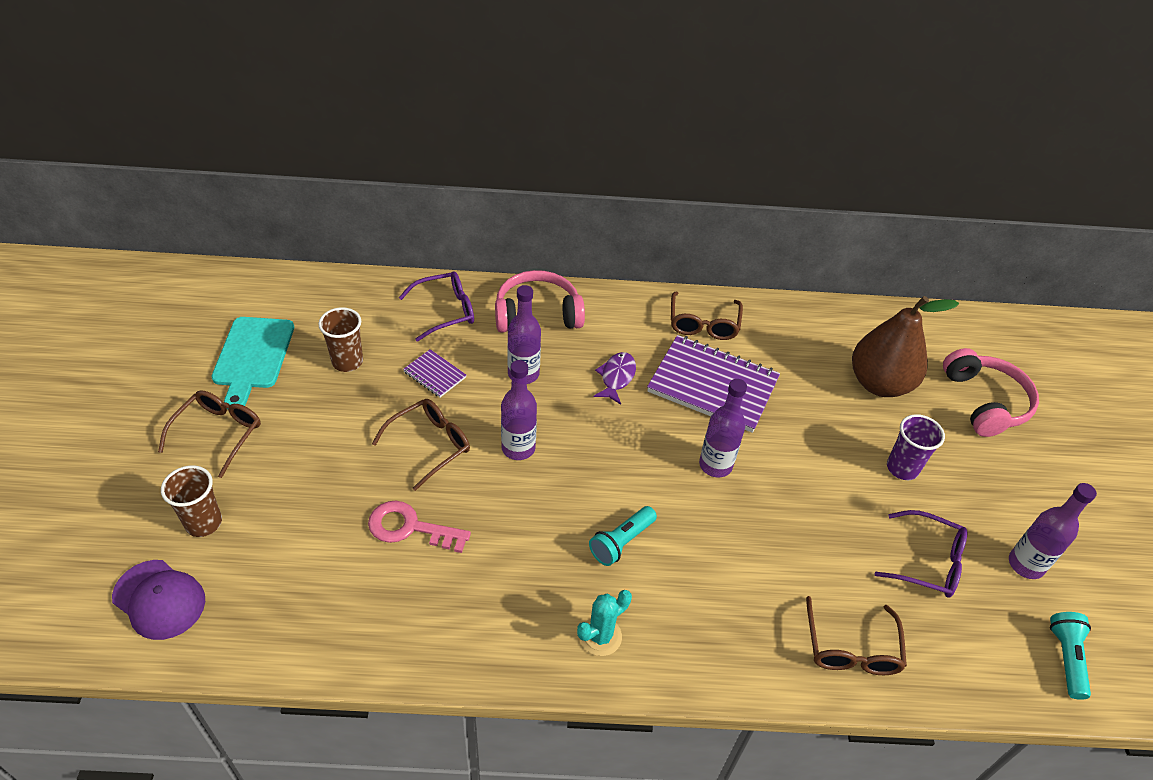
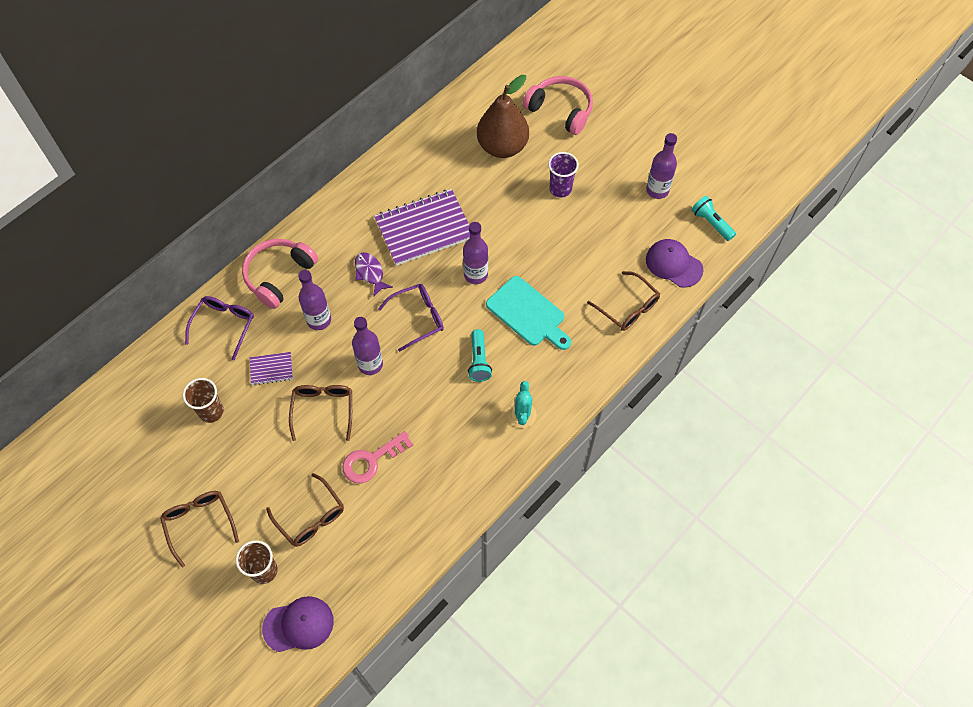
camera: 45 degrees left, 15 degrees up
turquoise cutting board [212,317,294,409] -> turquoise cutting board moved to [486,276,571,350]
brown glasses [671,292,743,340] -> brown glasses moved to [266,473,344,547]
purple glasses [875,510,967,598] -> purple glasses moved to [378,284,444,352]
none -> purple cap [646,239,703,288]

